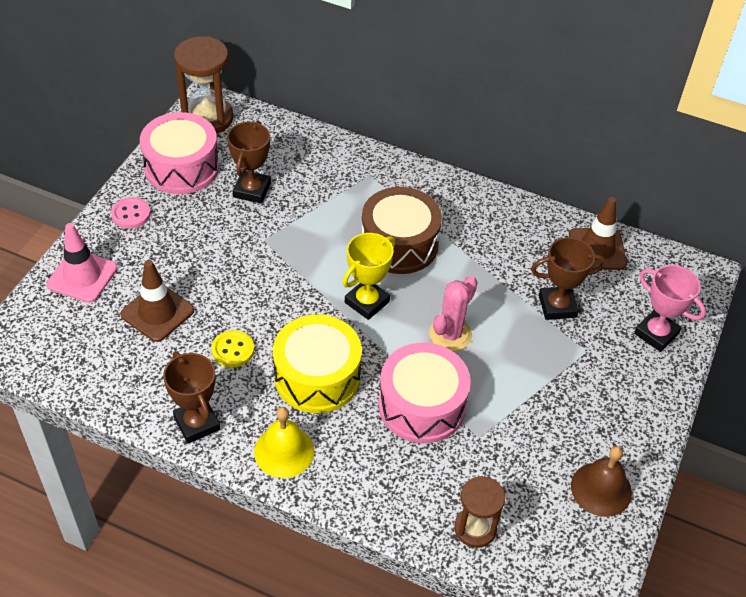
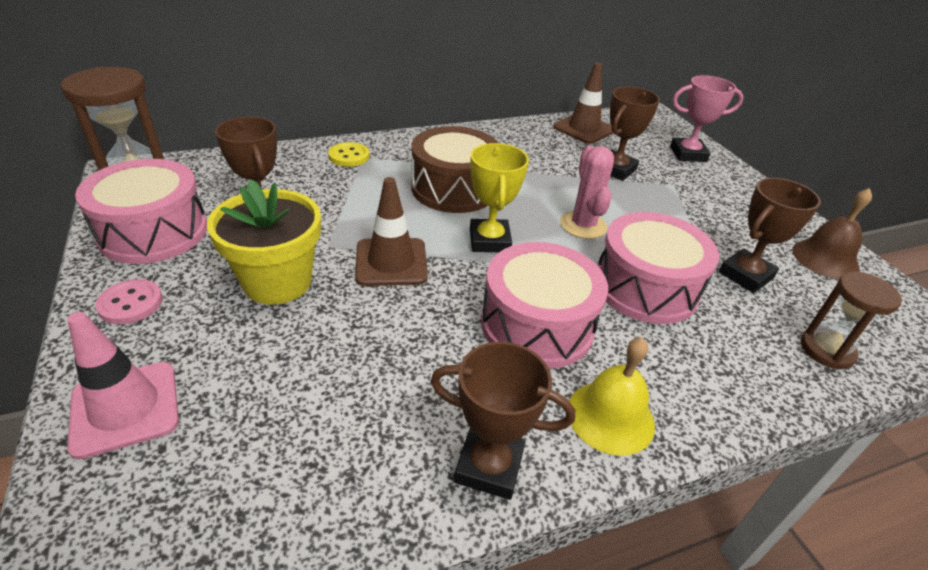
camera: 45 degrees left, 10 degrees down
brown traffic cone [120,260,194,342] -> brown traffic cone moved to [355,177,428,286]
yellow button [211,330,254,368] -> yellow button moved to [328,142,370,167]
yellow drum [273,315,362,413] -> pink drum [481,242,608,369]
none -> yellow flower pot [207,180,321,304]
none -> brown trophy [719,178,821,293]

